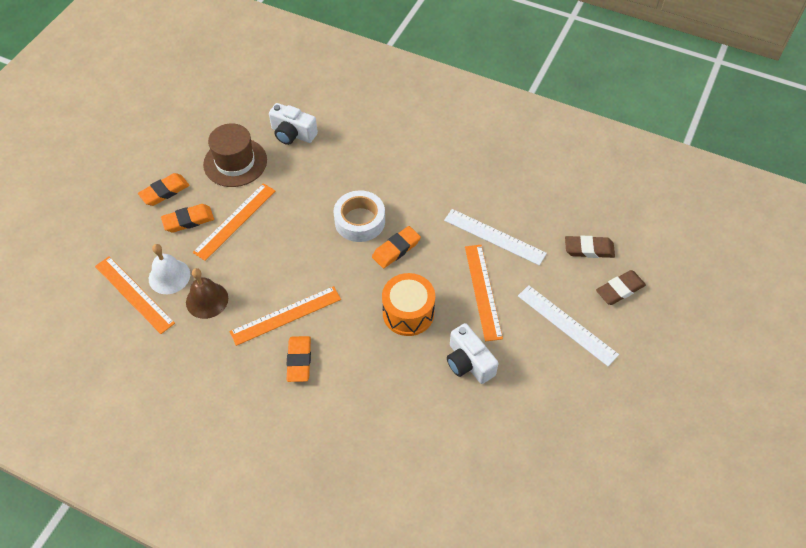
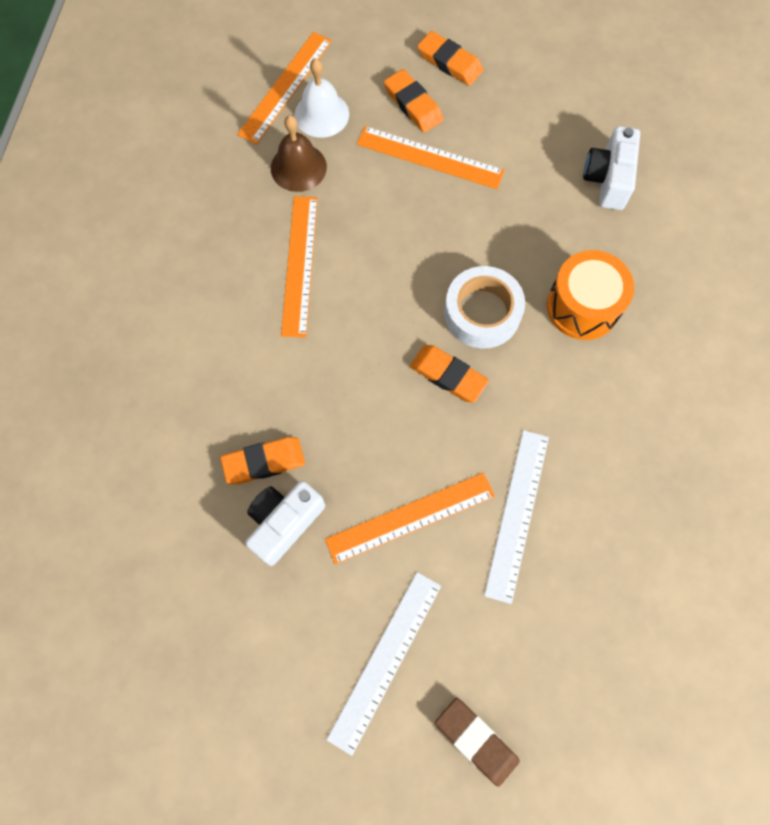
camera: 75 degrees right, 15 degrees up
brown hat [203,123,267,187] -> none
orange ruler [229,286,341,346] -> orange ruler turned 45 degrees clockwise [281,196,318,338]
orange eraser [286,336,311,382] -> orange eraser moved to [220,437,305,484]
orange drum [382,273,435,336] -> orange drum moved to [547,250,634,340]
brown eraser [565,236,615,258] -> none

